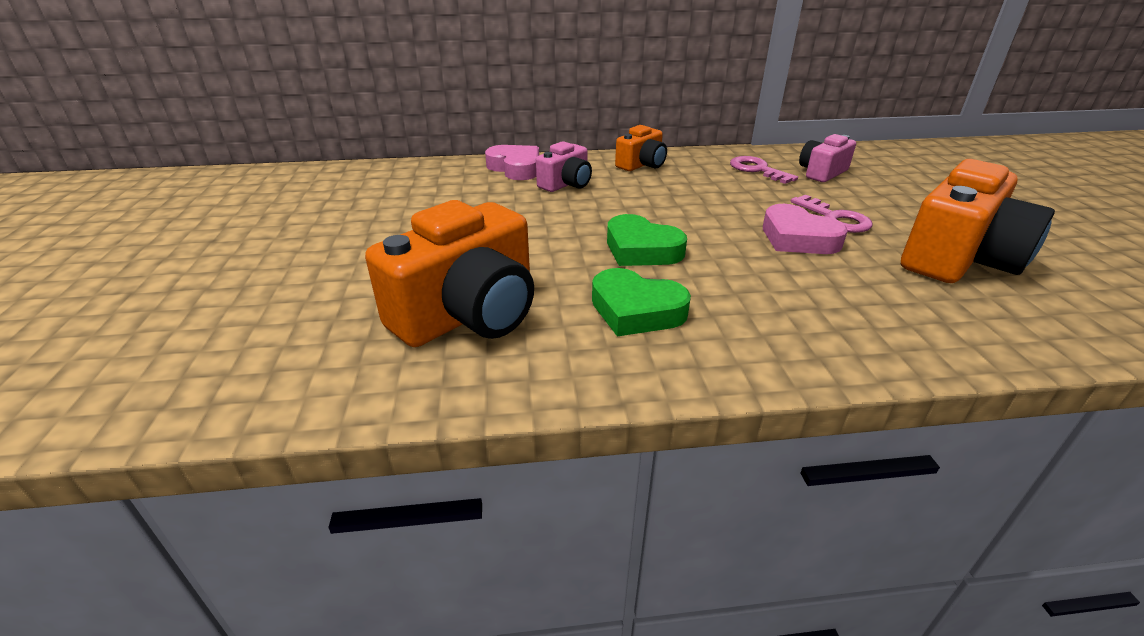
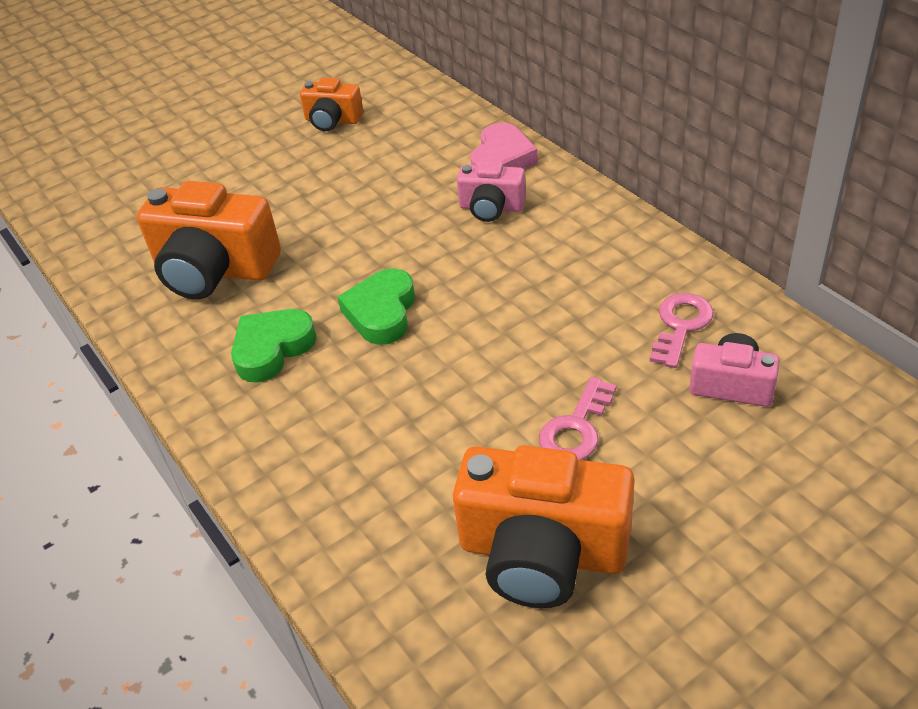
camera: 65 degrees right, 10 degrees up
green heart [592,268,691,336] -> green heart turned 45 degrees clockwise [231,309,317,383]
orange camera [615,125,667,171] -> orange camera moved to [300,77,363,131]
pink heart [763,204,848,254] -> none

